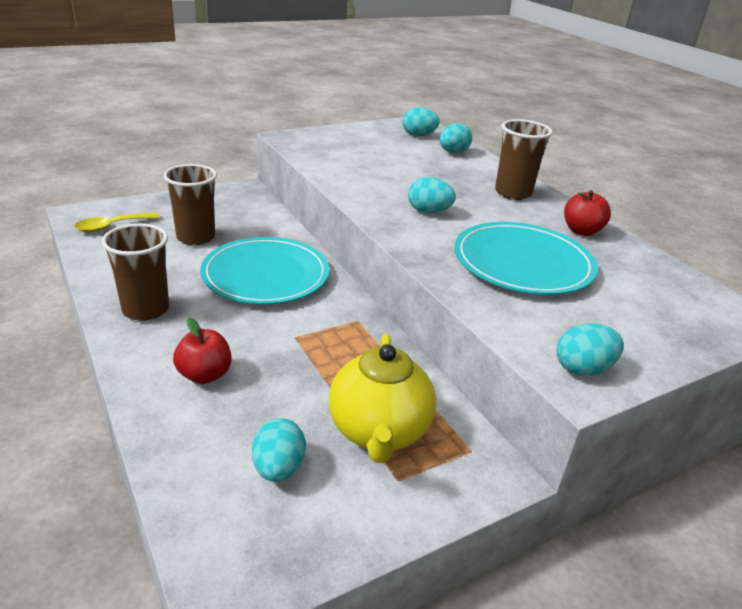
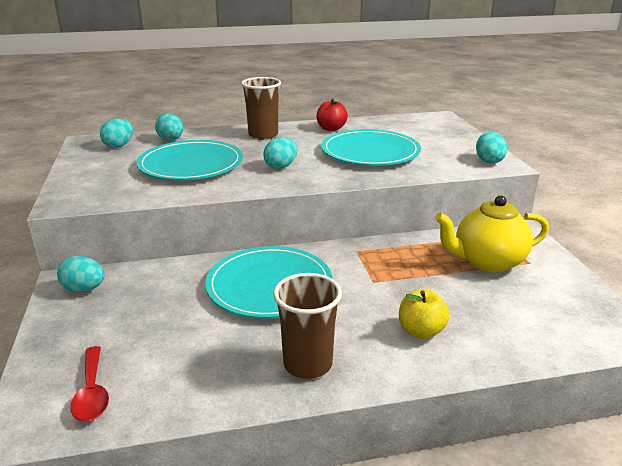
camera: 70 degrees left, 5 degrees down
yellow spoon [74,213,160,232] -> red spoon [70,346,109,421]
brown cup [163,164,217,245] -> none
red apple [173,318,232,384] -> yellow apple [399,290,450,339]
turquoise egg [252,418,306,482] -> turquoise egg moved to [57,256,104,292]
yellow teapot [329,334,436,463] -> yellow teapot turned 150 degrees clockwise [435,196,549,273]
none -> turquoise plate [136,140,243,180]

